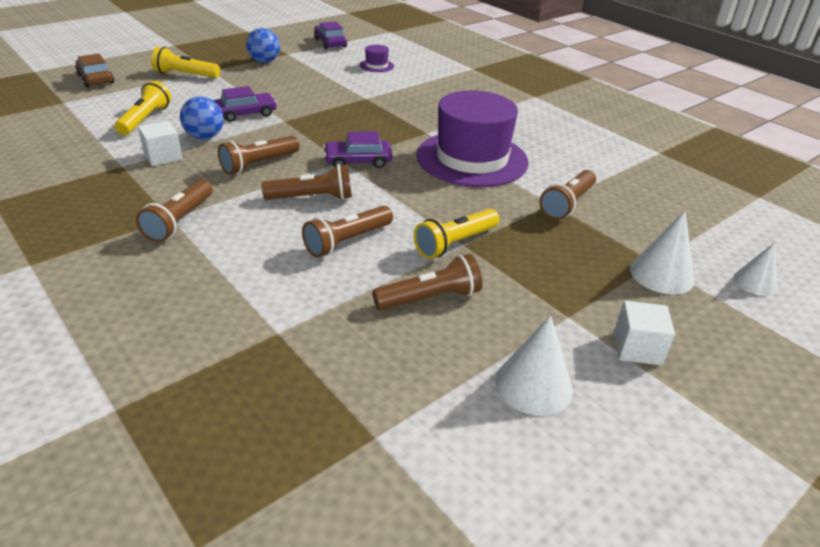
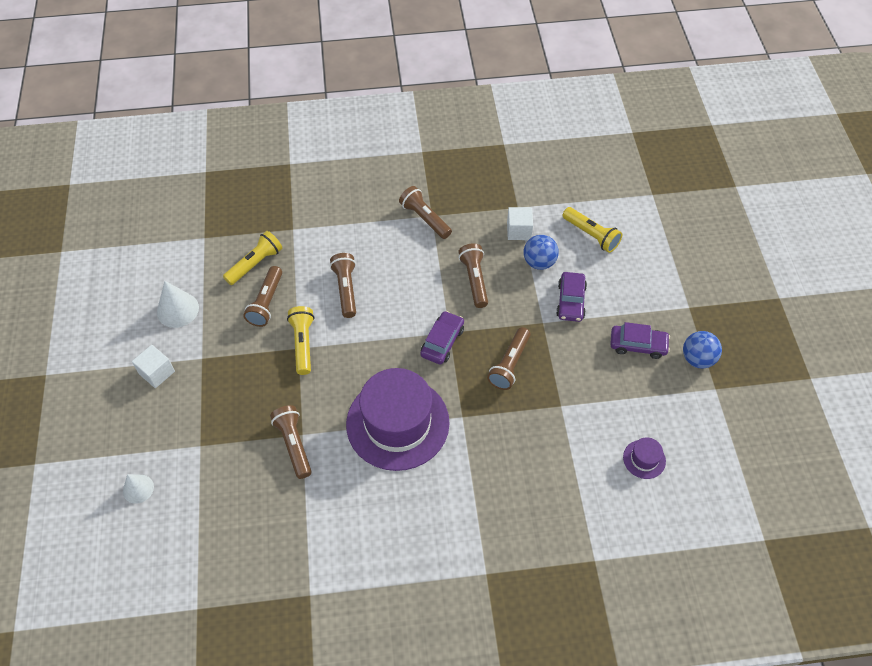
camera: 125 degrees right, 20 degrees up
brown car [75,54,114,87] -> none
yellow flashlight [151,47,220,78] -> yellow flashlight moved to [223,231,283,285]
brown flashlight [262,164,352,200] -> brown flashlight moved to [487,327,531,390]
purple car [314,21,347,49] -> purple car moved to [610,322,670,359]
white cone [630,211,694,295] -> none

